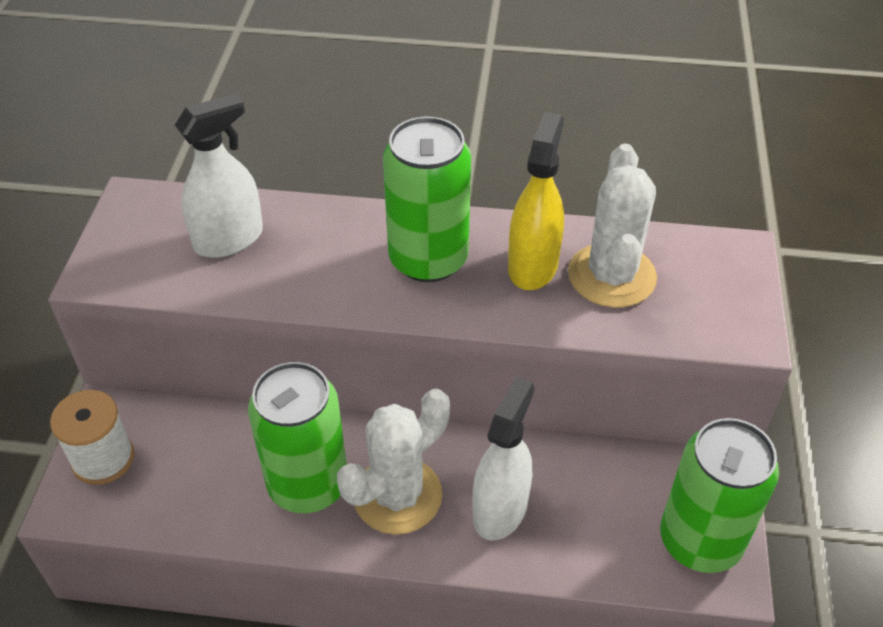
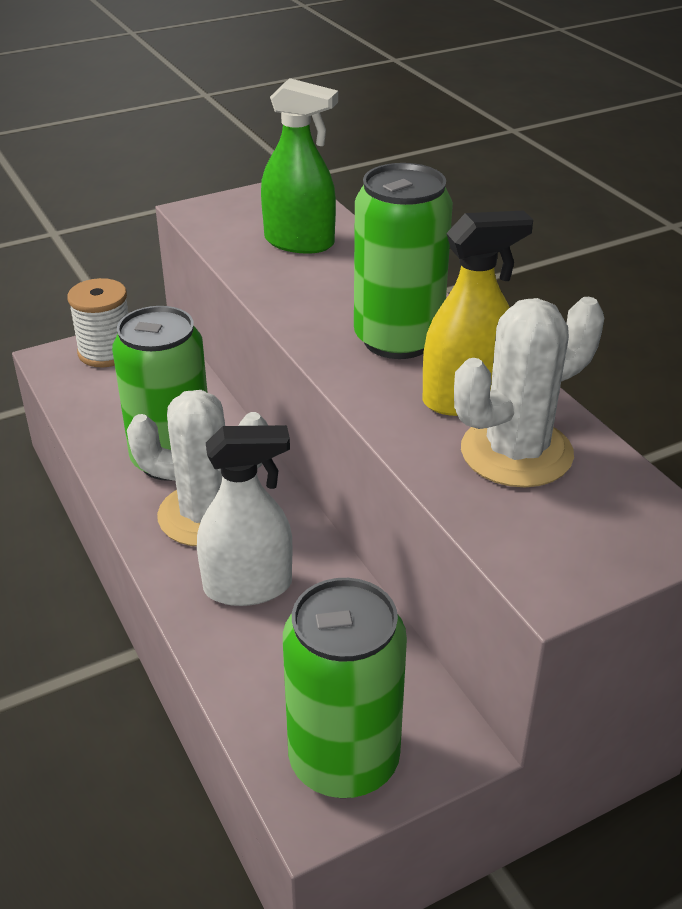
camera: 55 degrees right, 10 degrees down
white spray bottle [175,94,263,258] -> green spray bottle [261,78,338,254]

